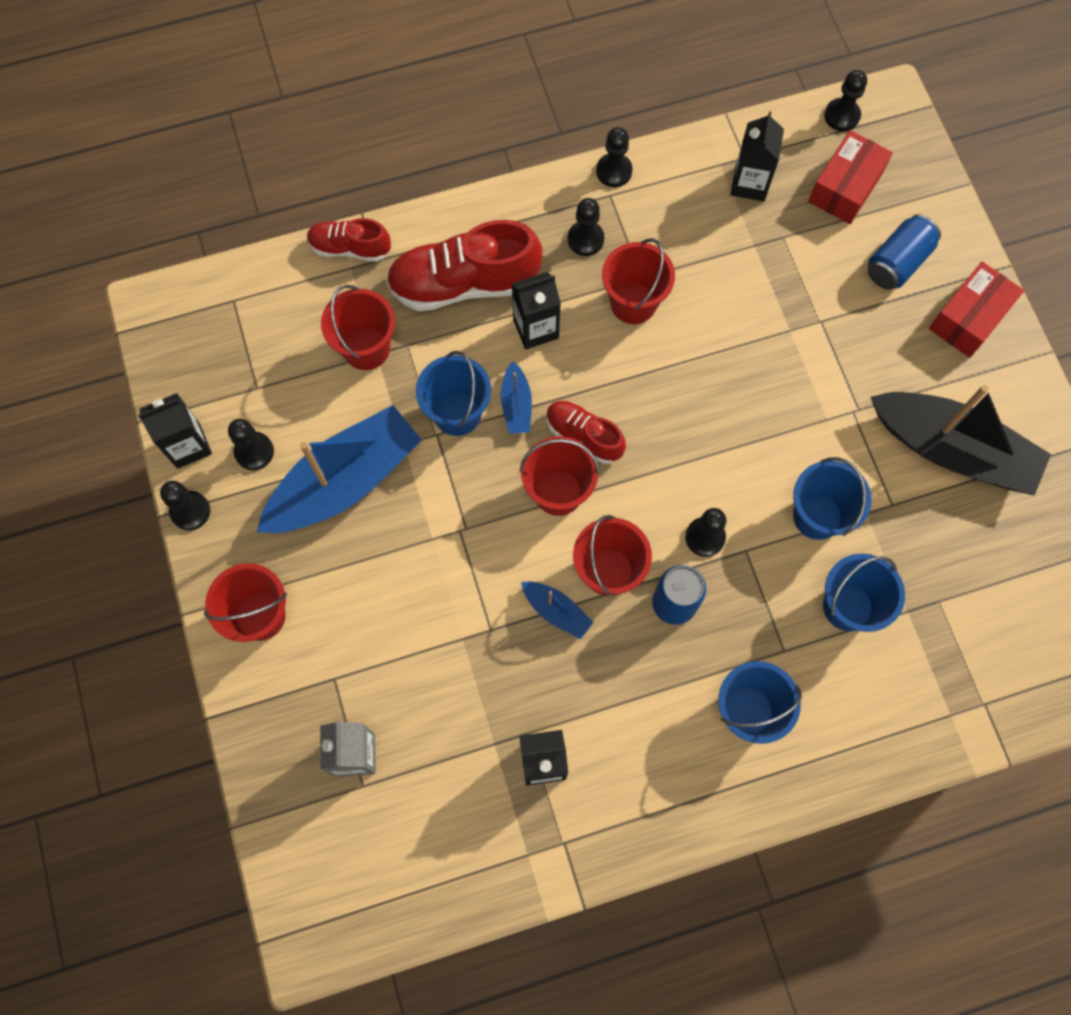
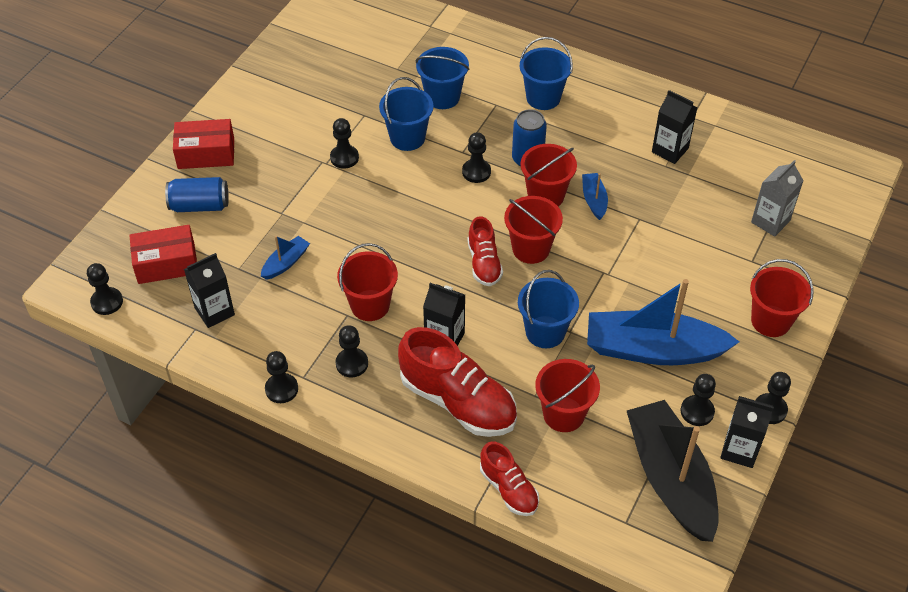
camera: 135 degrees left, 20 degrees down
blue boat [501,361,532,434] -> blue boat moved to [261,236,310,280]
black boat [870,385,1051,496] -> black boat moved to [627,400,719,542]
none -> black pawn [330,118,359,169]

